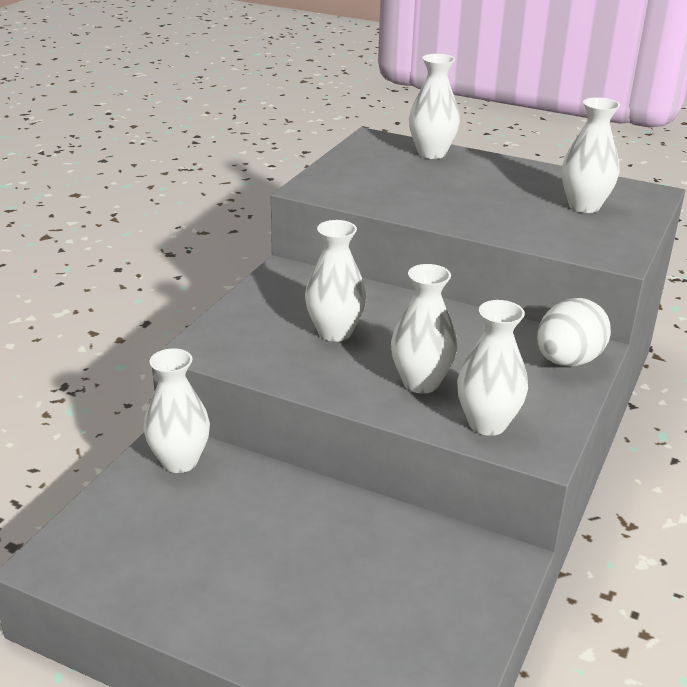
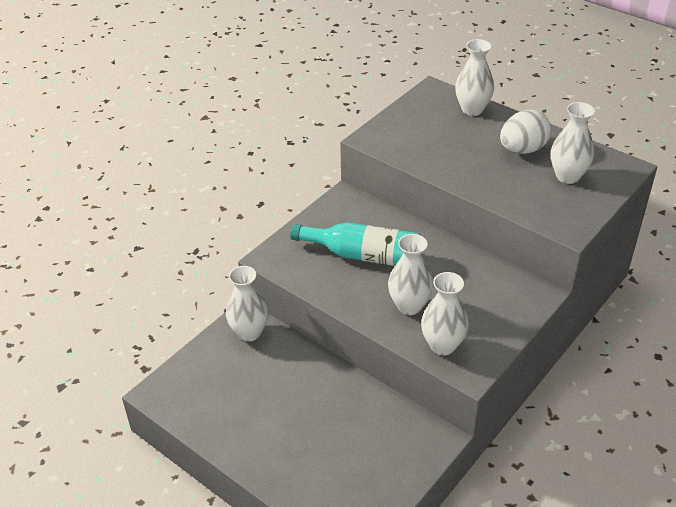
camera: 15 degrees right, 10 degrees up
white vase [305,220,367,342] -> turquoise bottle [290,222,420,266]
white egg [537,298,611,366] -> white egg moved to [500,110,551,154]

